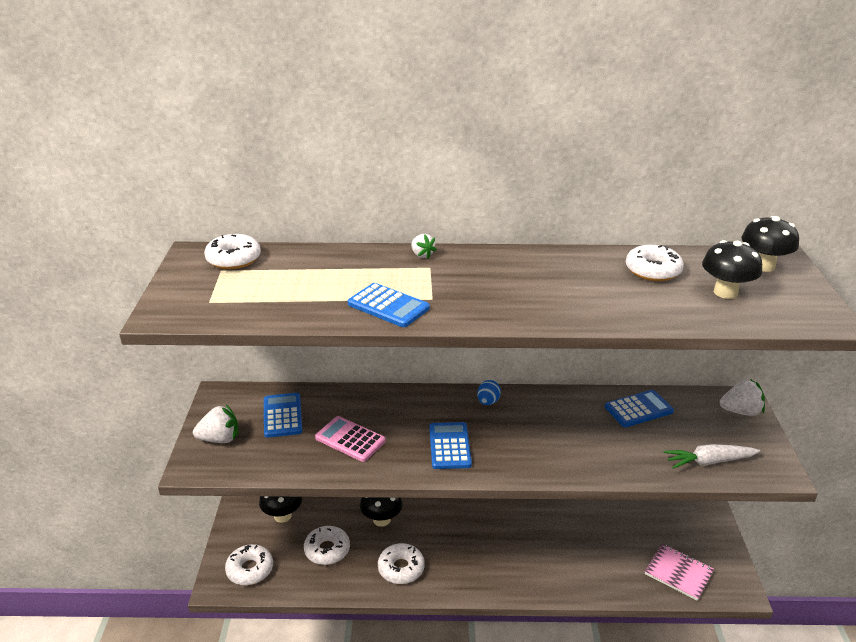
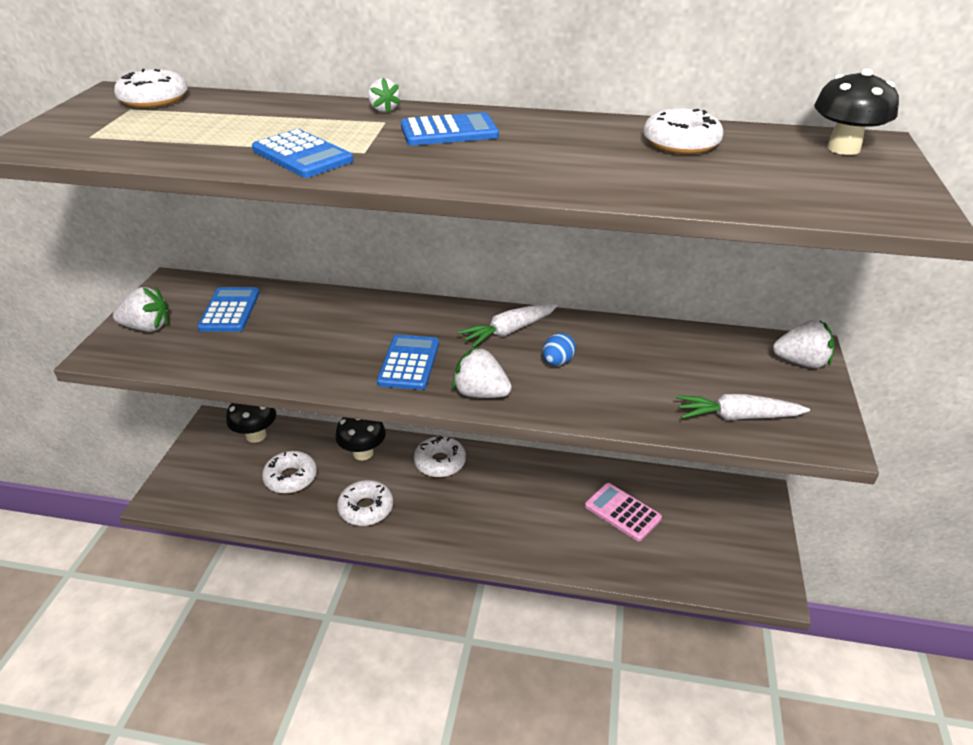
camera: 10 degrees right, 5 degrees up
white donut [225,544,273,585] -> white donut moved to [414,436,466,477]
pink calculator [315,416,386,462] -> pink calculator moved to [585,483,662,541]
blue egg [477,380,501,405] -> blue egg moved to [543,333,576,366]
blue calculator [605,390,674,427] -> blue calculator moved to [401,112,499,146]
pink notebook [645,544,714,601] -> none
black mushroom [702,240,762,299] -> none
none -> white strawberry [452,347,512,398]
none -> white carrot [458,304,558,348]

